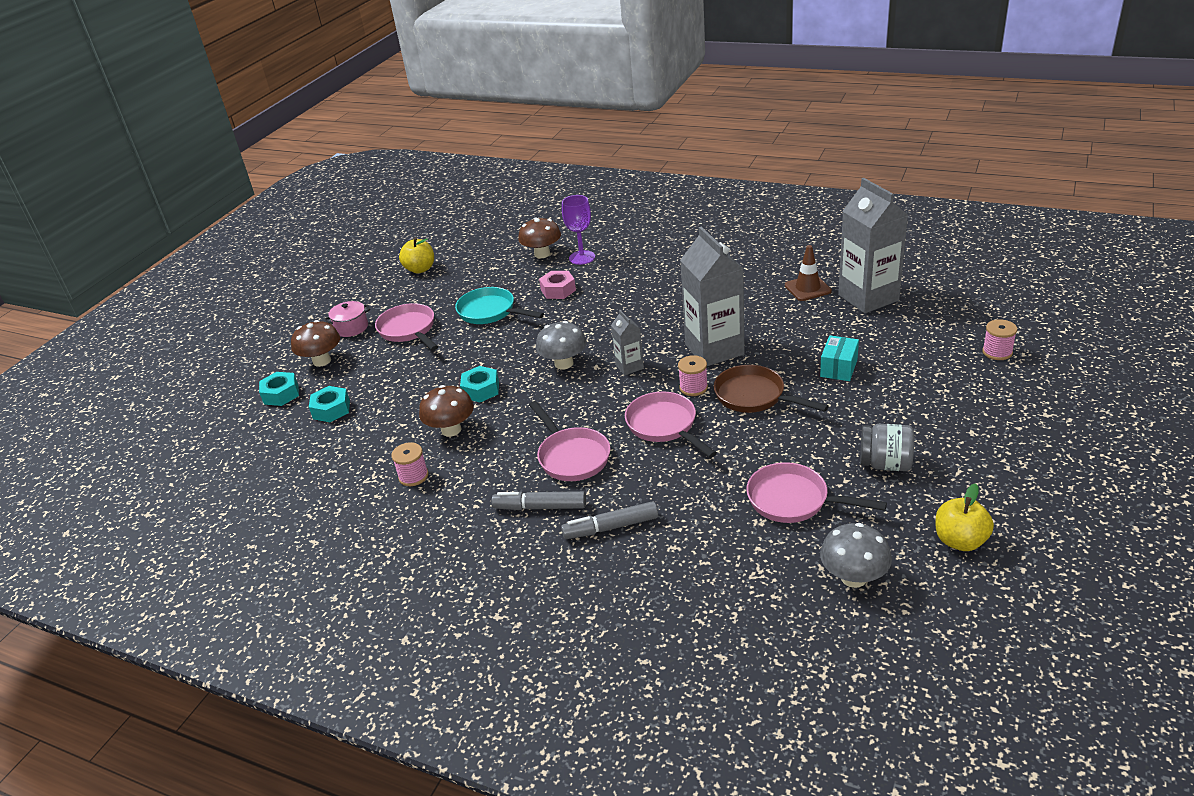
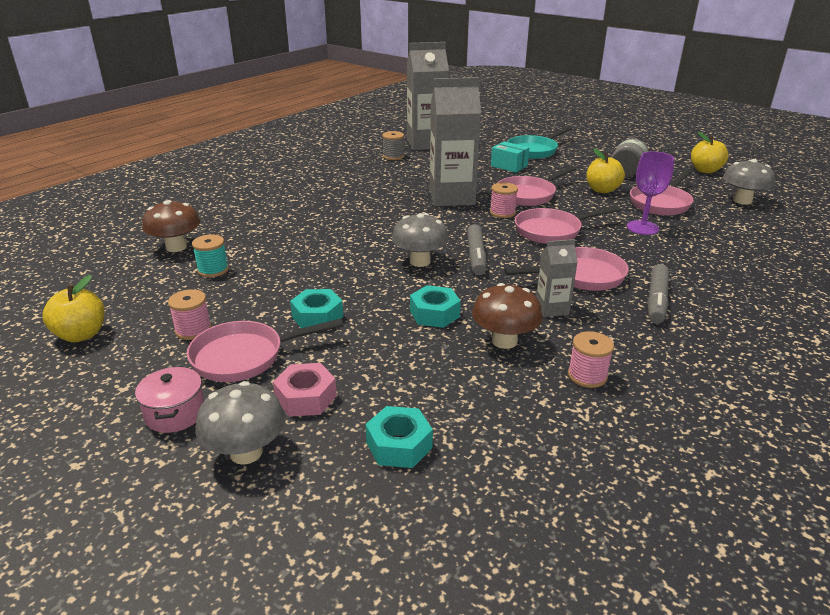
camera: 80 degrees left, 5 degrees down
turquoise nut [259,372,299,406] -> turquoise nut moved to [290,289,343,328]
brown mushroom [291,320,340,367] -> grey mushroom [195,381,285,465]
turquoise pan [455,287,544,324] -> turquoise pan moved to [507,126,572,159]
pink nut [539,271,576,299] -> pink nut moved to [273,363,337,417]
grey marker [561,501,658,539] -> grey marker moved to [467,224,487,275]
purple goblet [562,195,595,265] -> purple goblet moved to [627,151,674,235]
grey carton [611,310,644,375] -> grey carton moved to [536,239,578,317]
brown pan [714,365,829,413] -> pink pan [497,166,577,206]
brown traffic cone [785,245,832,301] -> grey spool [382,131,404,160]
pink spool [982,319,1017,360] -> pink spool moved to [168,289,212,340]
none -> turquoise spool [192,234,229,277]
none -> yellow apple [586,148,625,193]

